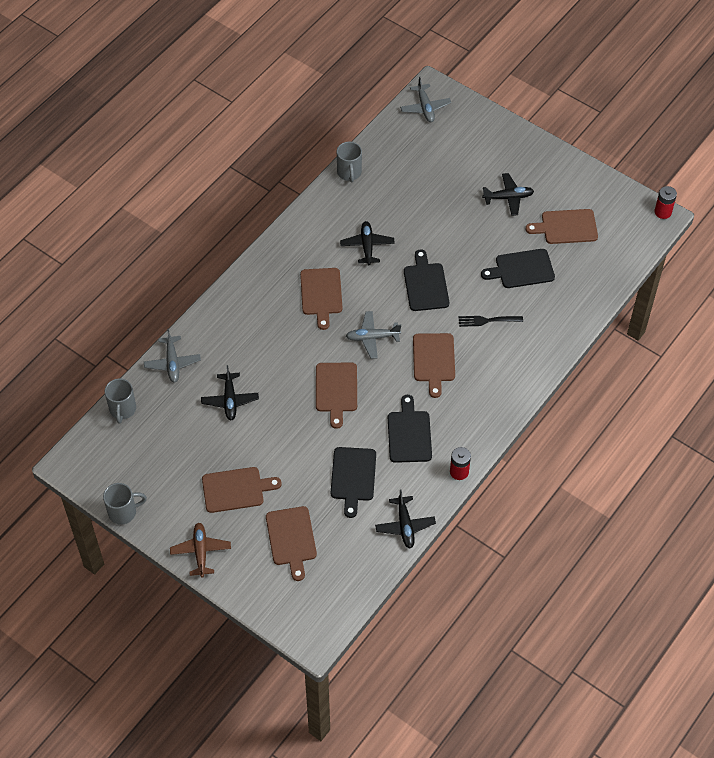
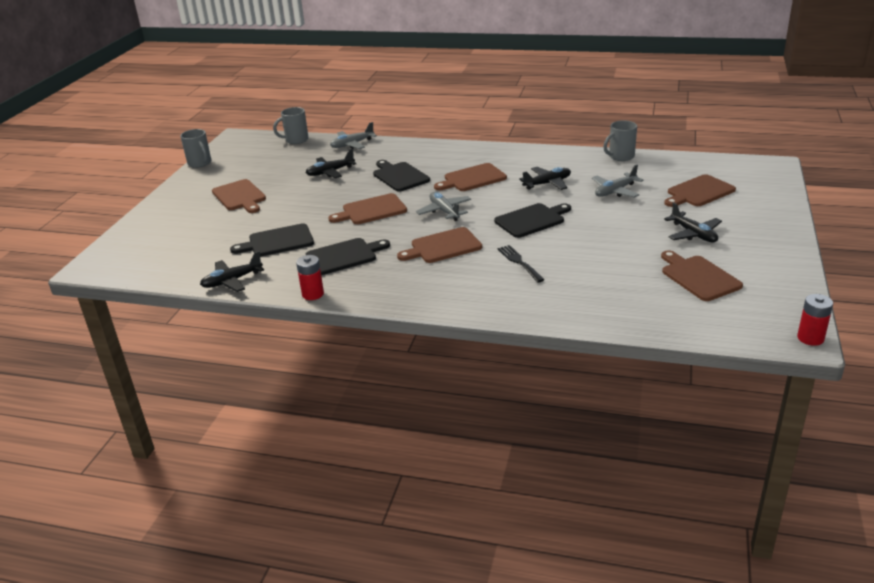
camera: 70 degrees right, 25 degrees down
brown plane [170,523,231,577] -> none
brown cutting board [266,506,317,581] -> brown cutting board moved to [664,174,736,207]
grey plane [400,77,451,122] -> grey plane moved to [592,165,644,198]
black cutting board [481,249,555,288] -> black cutting board moved to [373,160,430,192]

